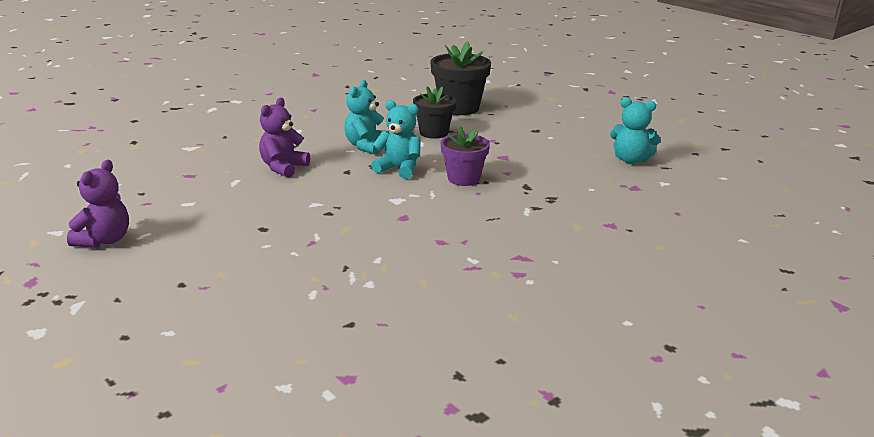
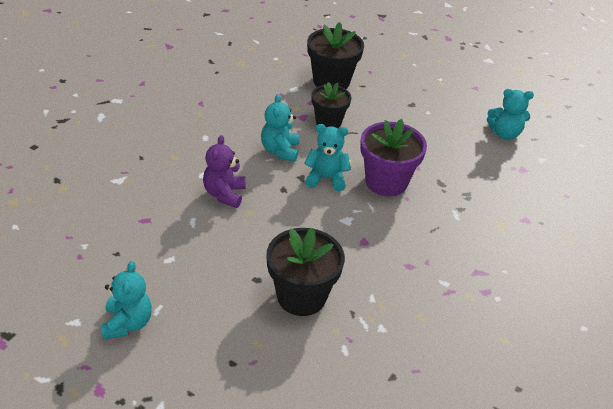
camera: 20 degrees left, 15 degrees up
purple teddy bear [67,160,129,248] -> turquoise teddy bear [101,261,152,339]
purple flower pot [441,126,490,186] -> purple flower pot [360,119,427,196], size x1.50
none -> black flower pot [266,228,345,316]

